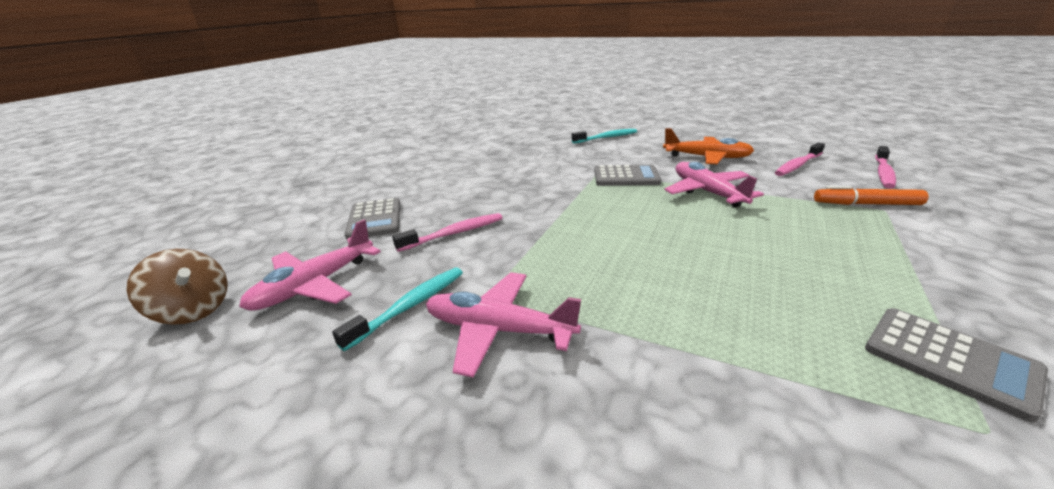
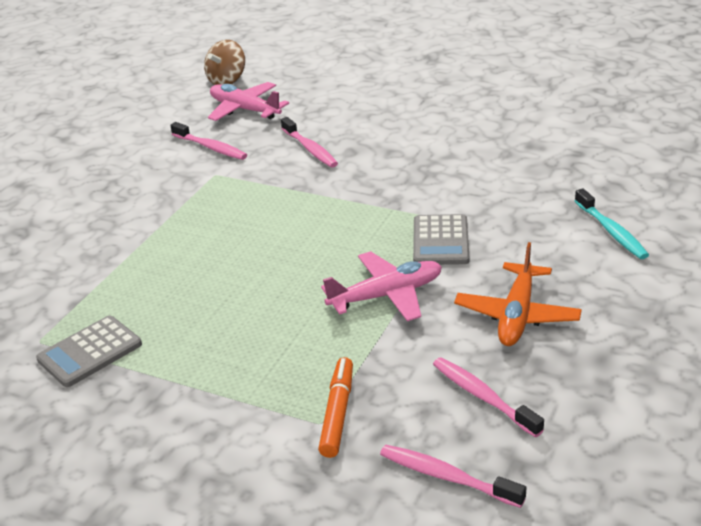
camera: 90 degrees right, 5 degrees up
turquoise toothbrush [332,268,463,351] -> pink toothbrush [170,122,247,160]
grey calculator [345,198,400,239] -> none
pink plane [426,272,581,378] -> none

